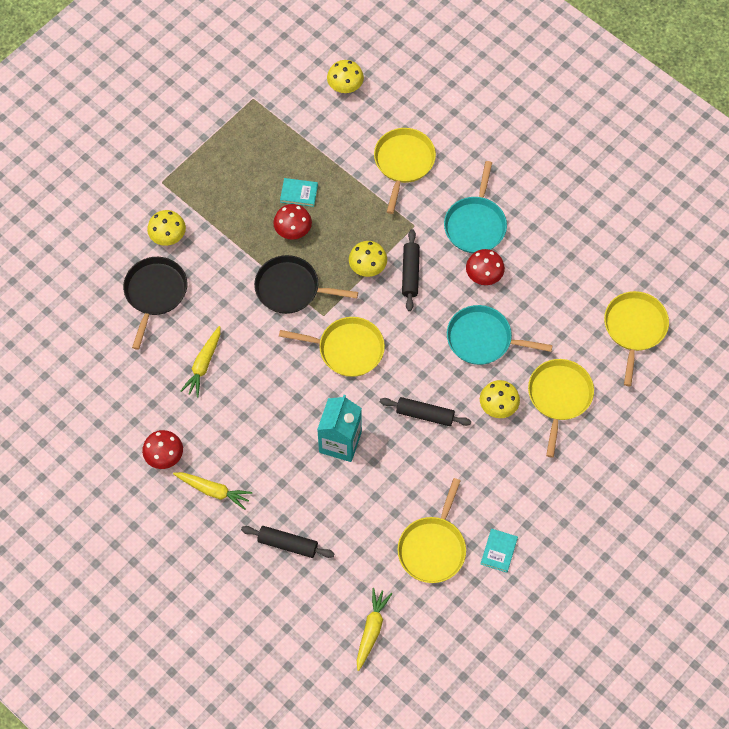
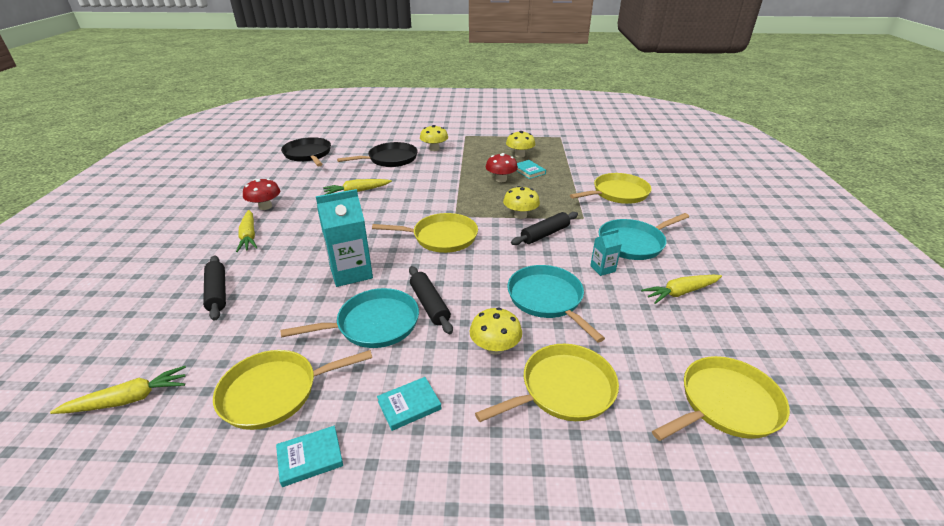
camera: 50 degrees right, 30 degrees down
black pan [254,255,358,314] -> black pan moved to [281,137,331,166]
yellow pan [279,317,385,377] -> yellow pan turned 60 degrees counterclockwise [372,213,478,253]
yellow mushroom [327,60,364,93] -> yellow mushroom moved to [506,131,535,158]
red mushroom [466,249,505,285] -> turquoise carton [590,229,622,276]
none -> turquoise pan [280,288,419,348]
none -> turquoise book [377,377,441,431]
none -> yellow carrot [641,275,722,304]

